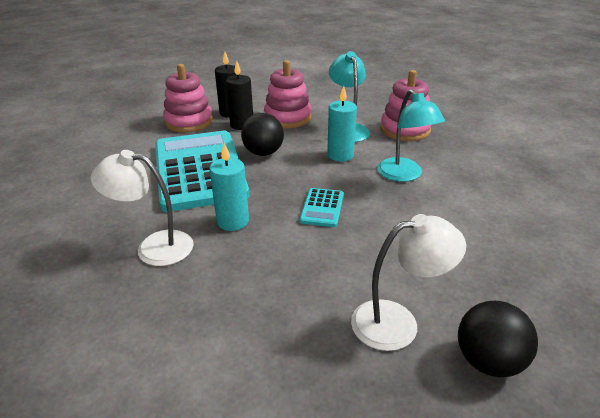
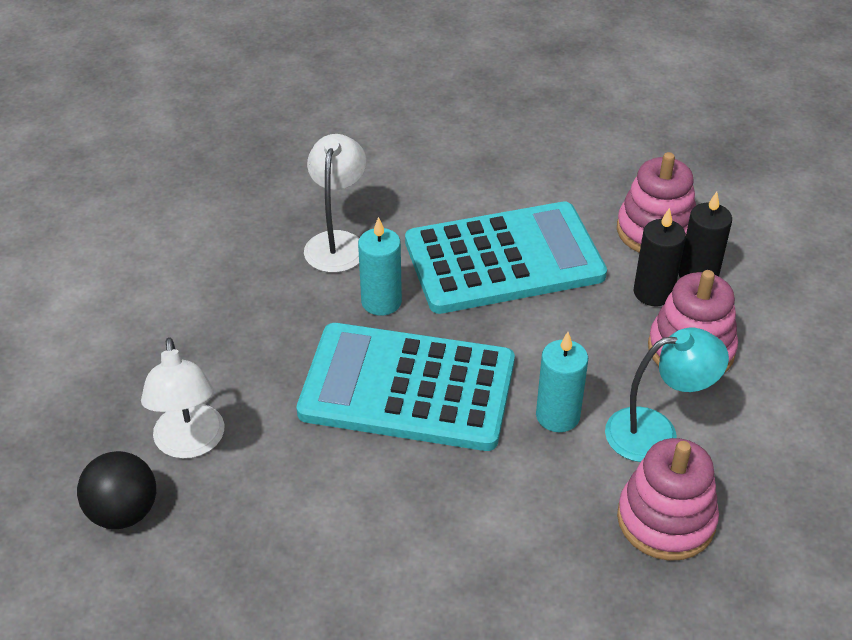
camera: 90 degrees right, 10 degrees up
black ball [241,113,284,156] -> none
turquoise calculator [300,188,344,227] -> turquoise calculator [297,323,515,451], size x2.48
turquoise lamp [377,89,445,182] -> none

